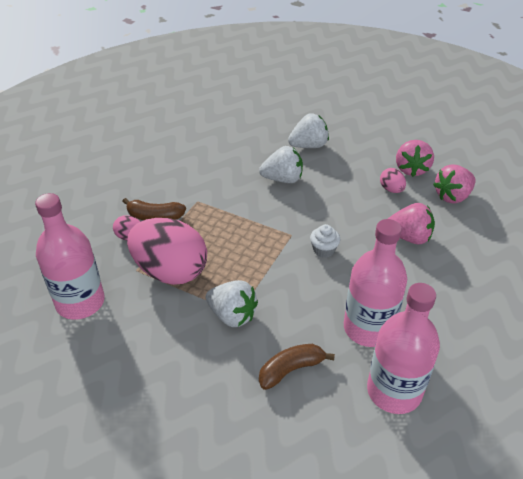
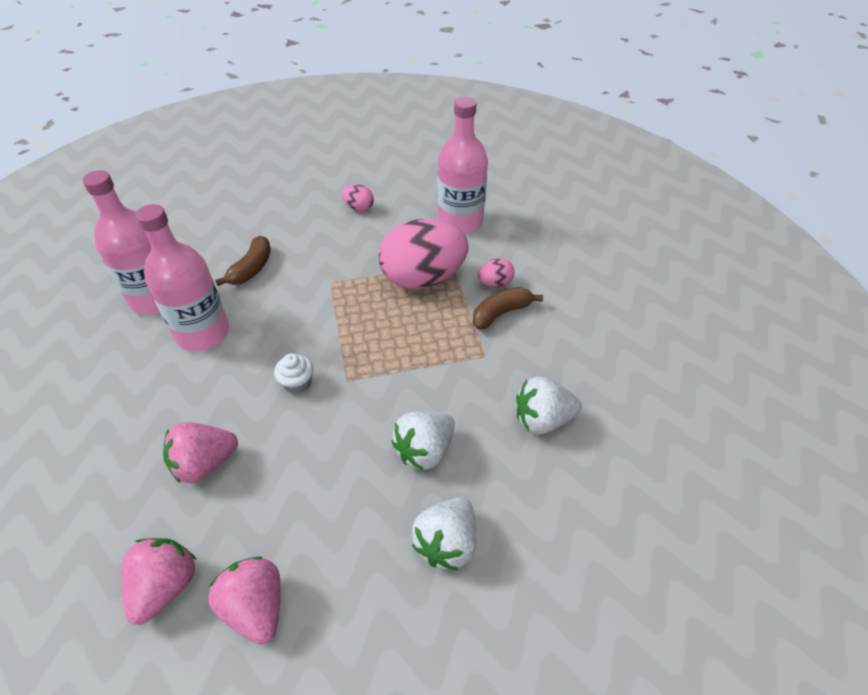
camera: 140 degrees right, 5 degrees up
white strawberry [206,280,258,327] -> white strawberry moved to [516,376,582,434]
pink egg [380,168,406,193] -> pink egg moved to [342,184,374,211]

